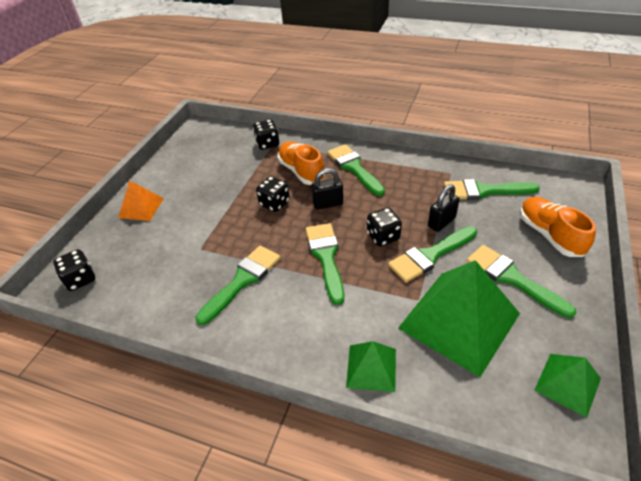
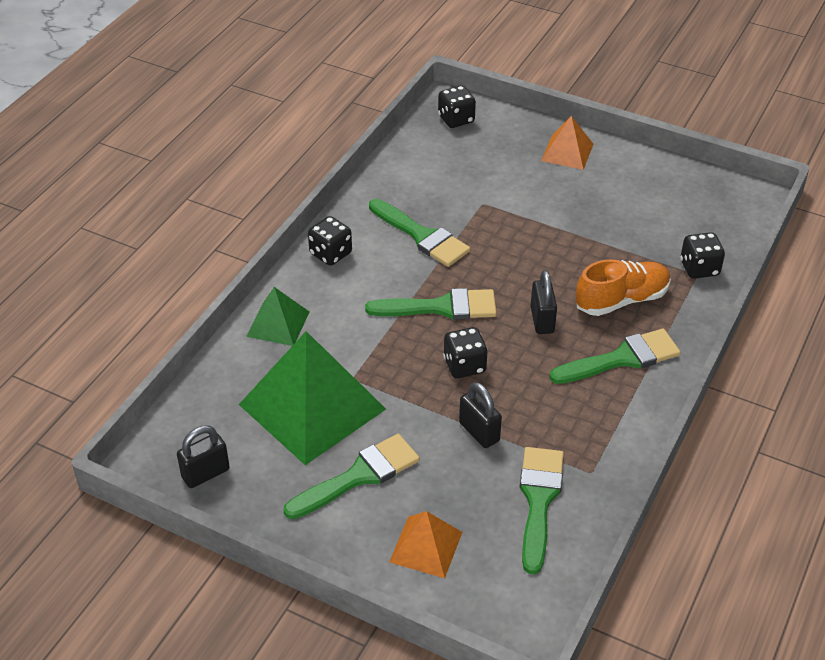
camera: 95 degrees right, 0 degrees up
black dice [256,176,290,212] -> black dice moved to [308,216,352,266]
green brush [388,226,477,282] -> none
orange shoe [520,197,596,257] -> orange pyramid [389,511,462,578]
green pyramid [534,354,601,418] -> black padlock [177,426,230,488]

